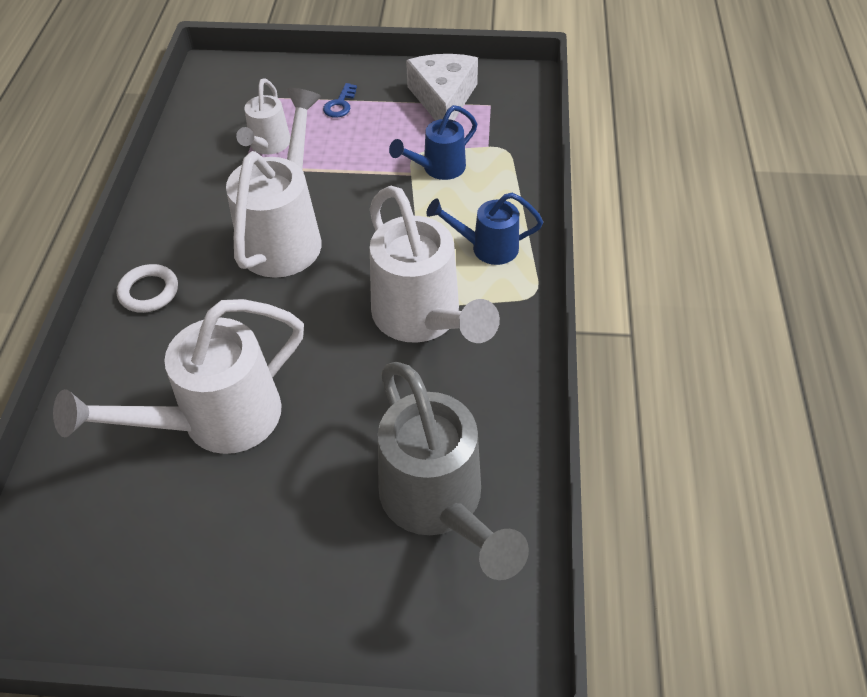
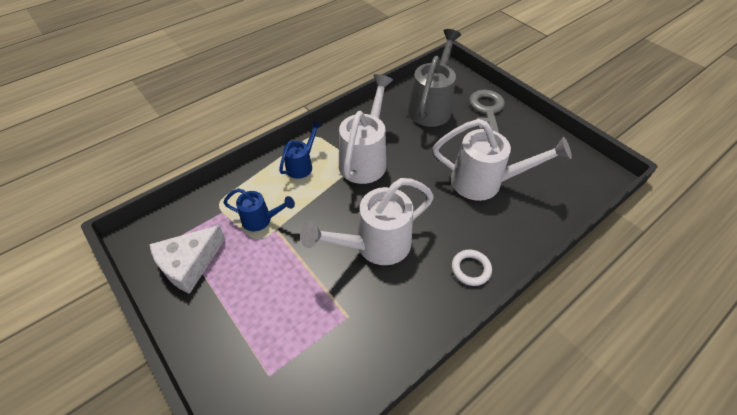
camera: 135 degrees left, 0 degrees up
white watering can [236,78,290,154] -> none
blue key [323,83,357,118] -> none
blue watering can [426,193,543,265] -> blue watering can turned 105 degrees counterclockwise [279,121,322,179]
none -> grey key [469,90,505,133]

